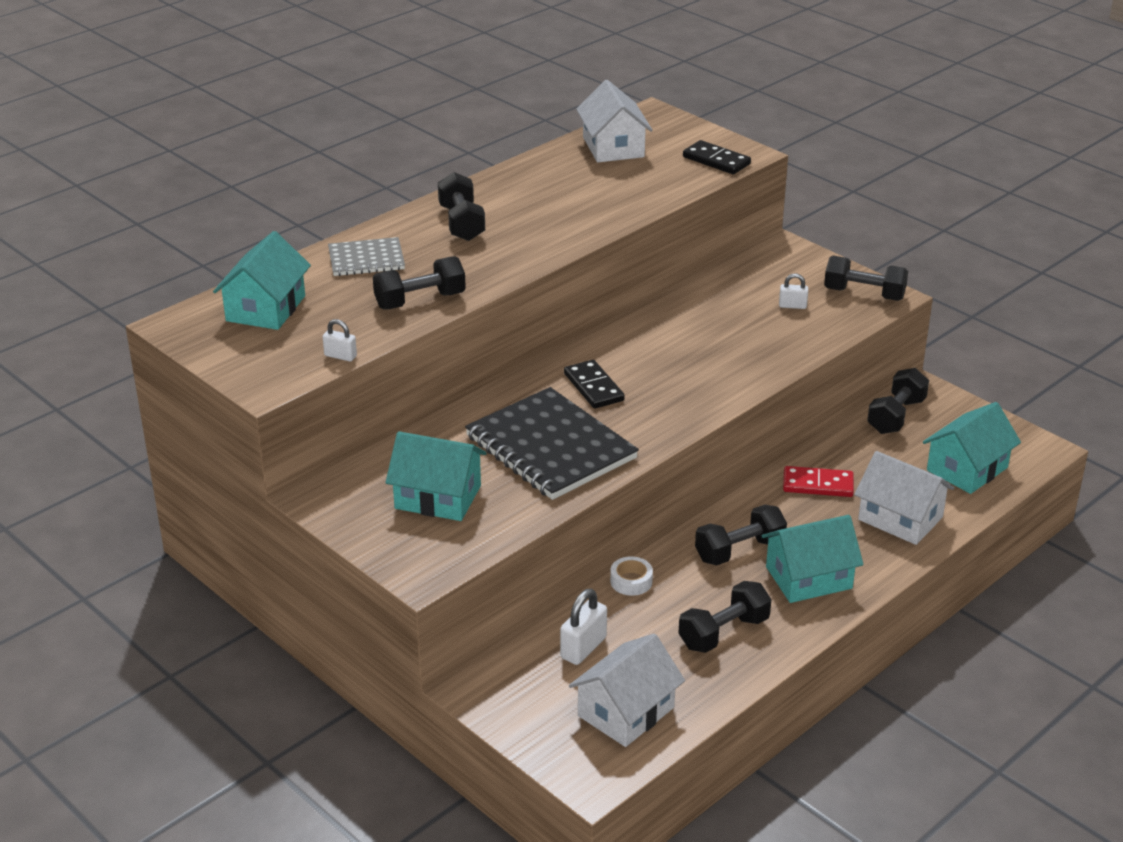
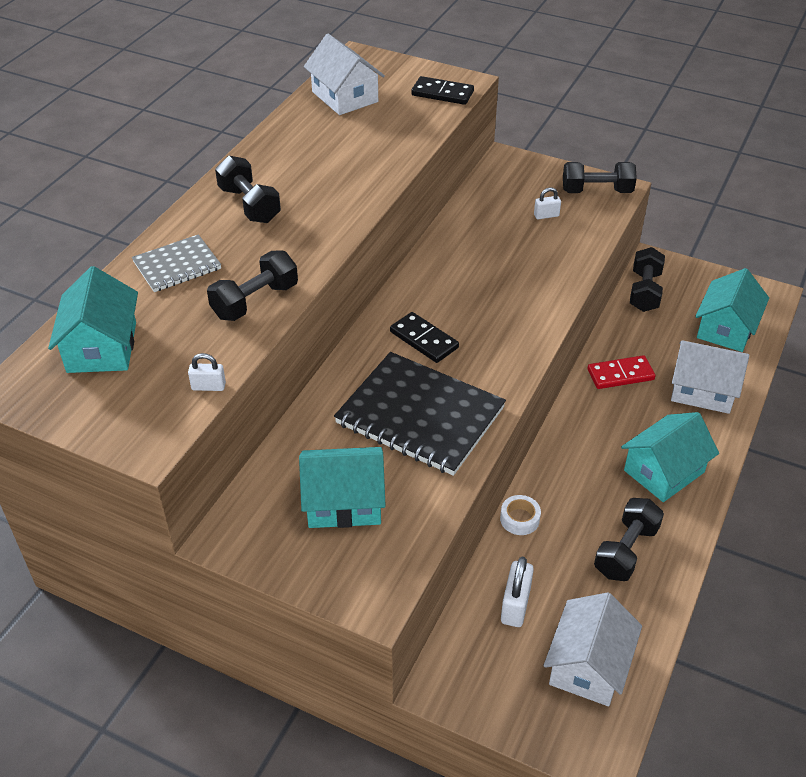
camera: 20 degrees left, 10 degrees up
black dumbbell [695,505,787,565] -> none

